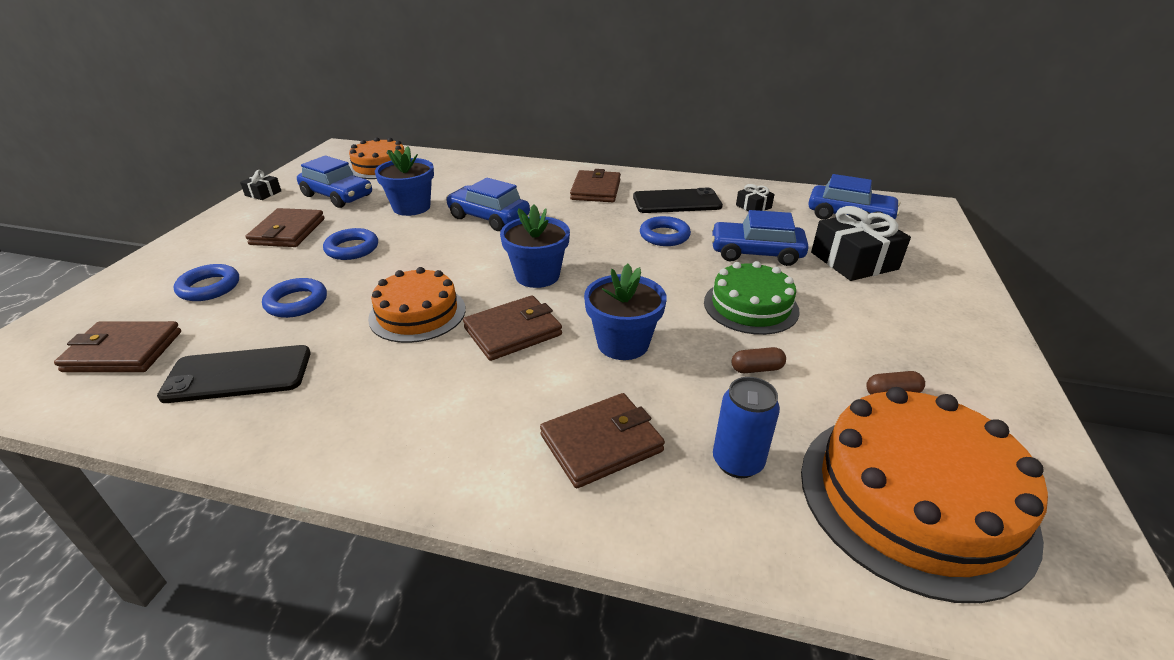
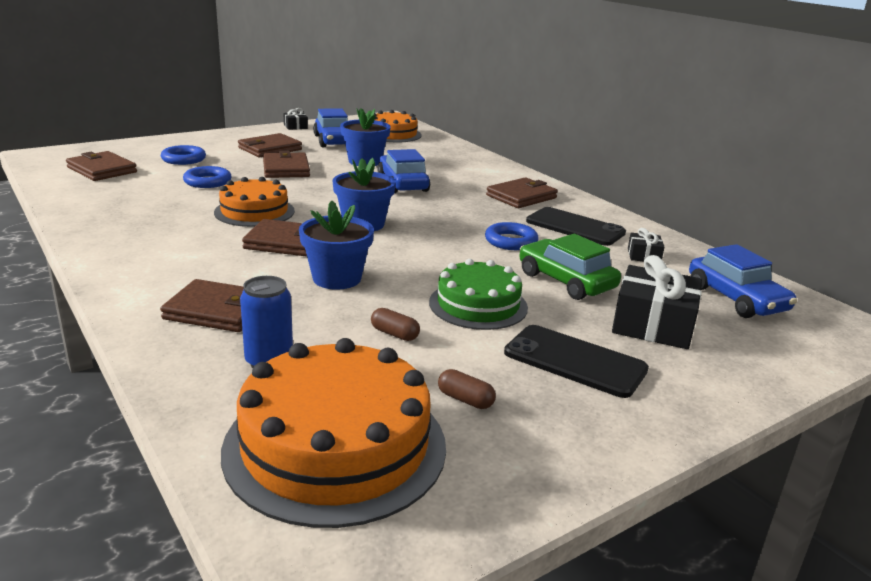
camera: 40 degrees right, 10 degrees down
black phone [157,345,311,403] -> black phone moved to [504,325,649,398]
blue ring [323,228,378,260] -> brown wallet [263,151,310,178]
blue car [711,210,809,266] -> green car [519,234,621,300]

